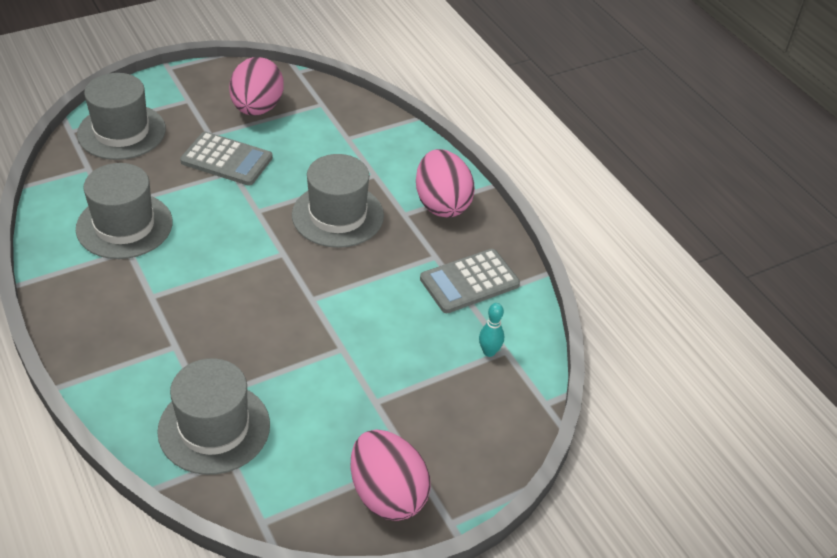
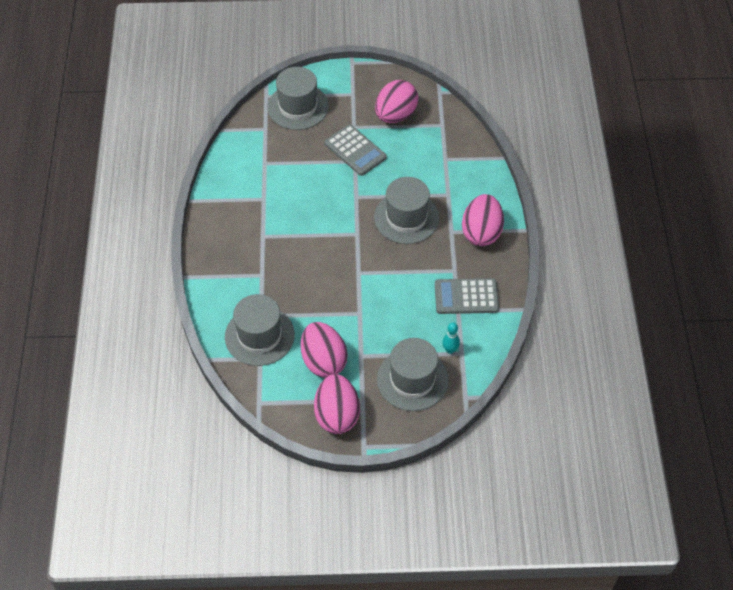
camera: 30 degrees right, 10 degrees up
grey hat [76,163,172,259] -> grey hat moved to [377,338,449,411]
none -> pink egg [301,322,348,378]

